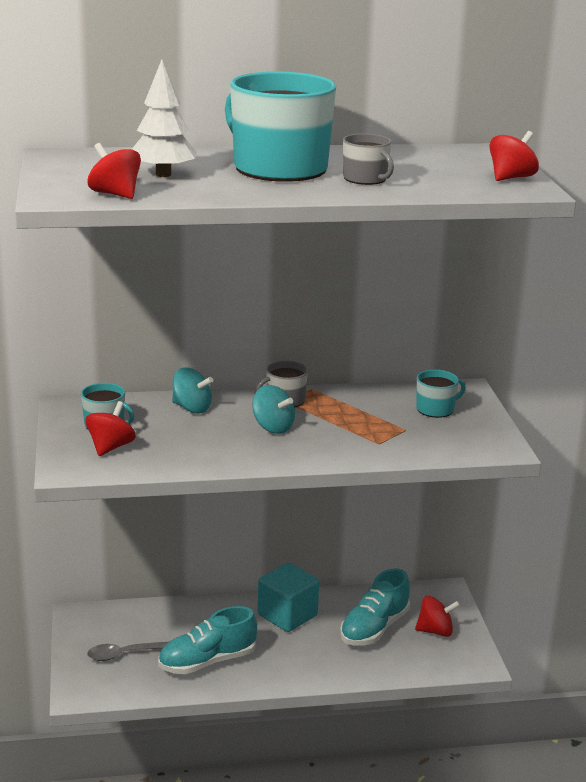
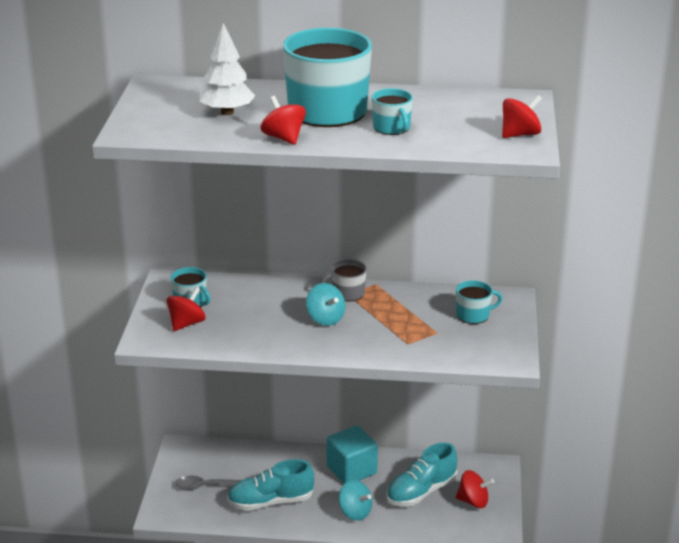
camera: 15 degrees right, 5 degrees up
red spinning top [87,143,141,199] -> red spinning top moved to [261,96,306,145]
turquoise spinning top [172,367,213,414] -> turquoise spinning top moved to [339,480,372,521]
grey mug [343,133,394,185] -> turquoise mug [372,88,413,135]

